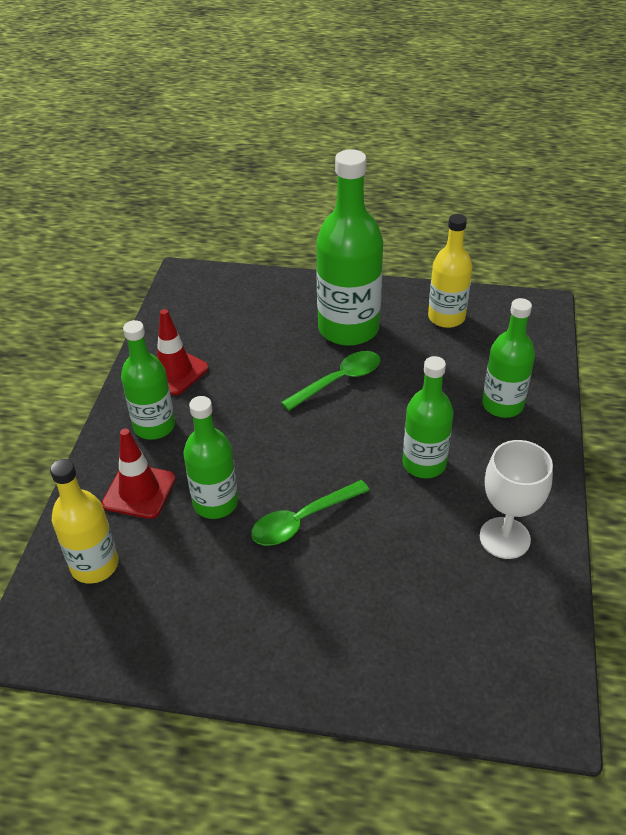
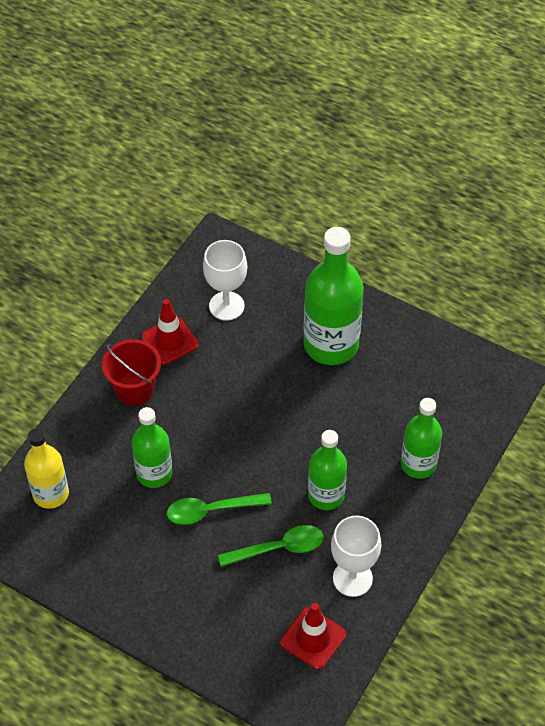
camera: 20 degrees right, 10 degrees up
red traffic cone [102,428,176,519] -> red traffic cone moved to [280,603,346,670]
green bottle [121,320,175,440] -> red bucket [102,339,161,405]
green spoon [281,351,381,411] -> green spoon moved to [218,525,324,567]
yellow bottle [428,214,473,328] -> none
none -> white goblet [203,240,247,321]

